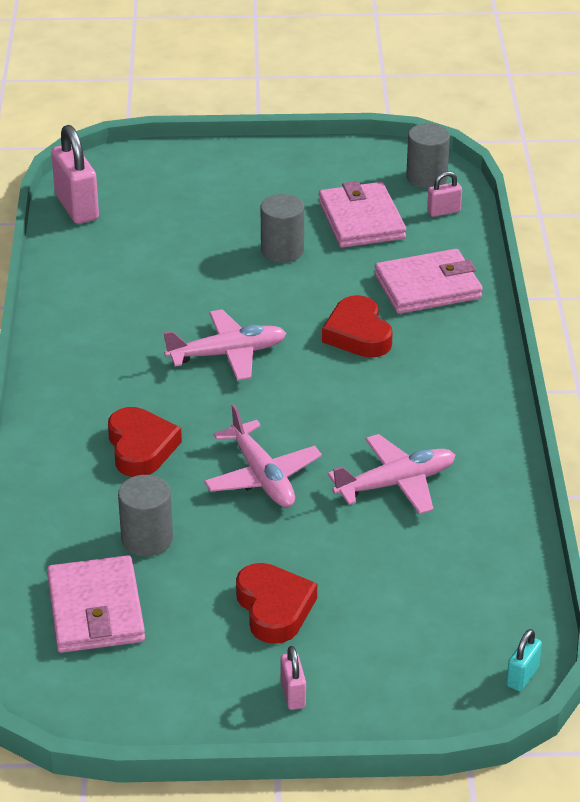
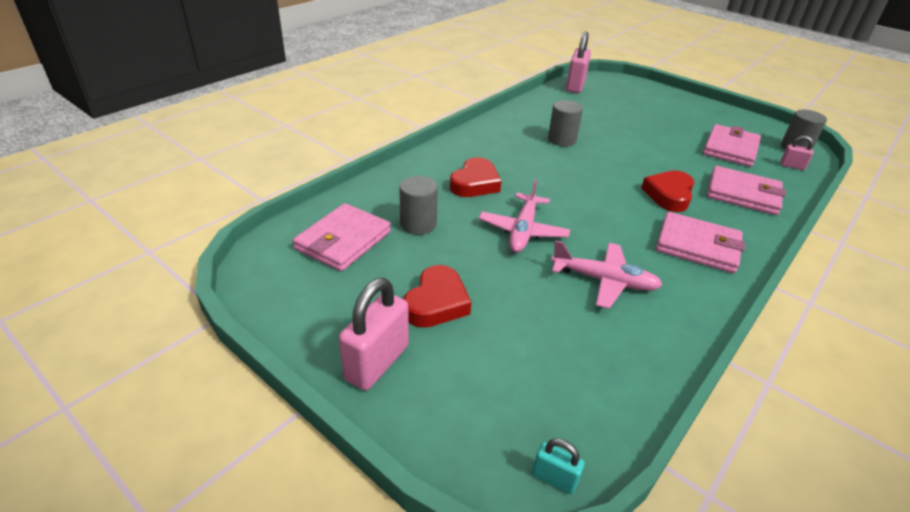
camera: 40 degrees right, 0 degrees up
pink plane [164,309,286,381] -> none
grey cylinder [261,194,304,263] -> grey cylinder moved to [548,100,583,146]
pink padlock [280,646,306,710] -> pink padlock [339,278,409,390], size x1.96
turquoise padlock [506,629,542,691] -> turquoise padlock turned 45 degrees clockwise [532,438,585,494]
none -> pink wallet [656,212,745,273]

